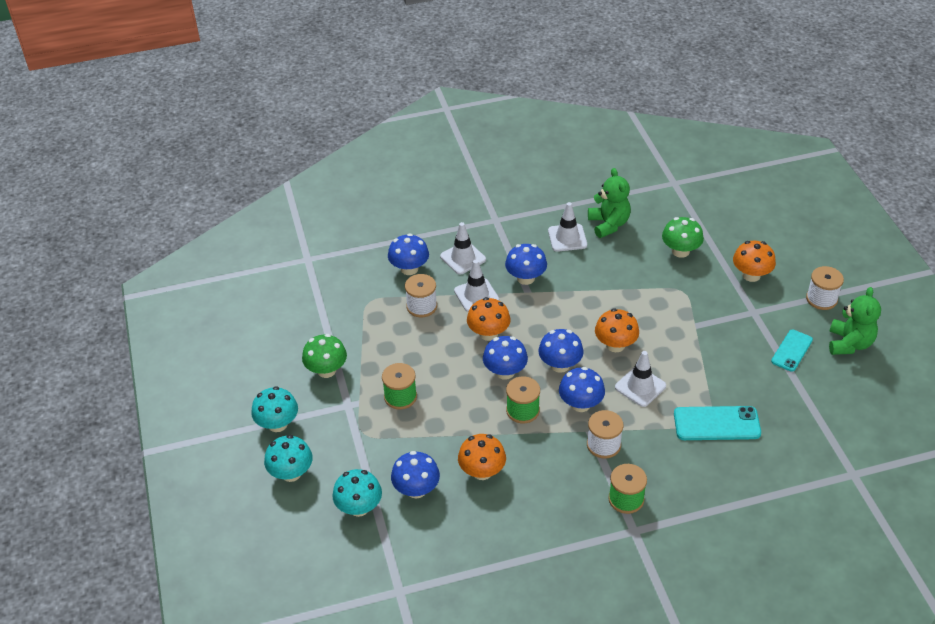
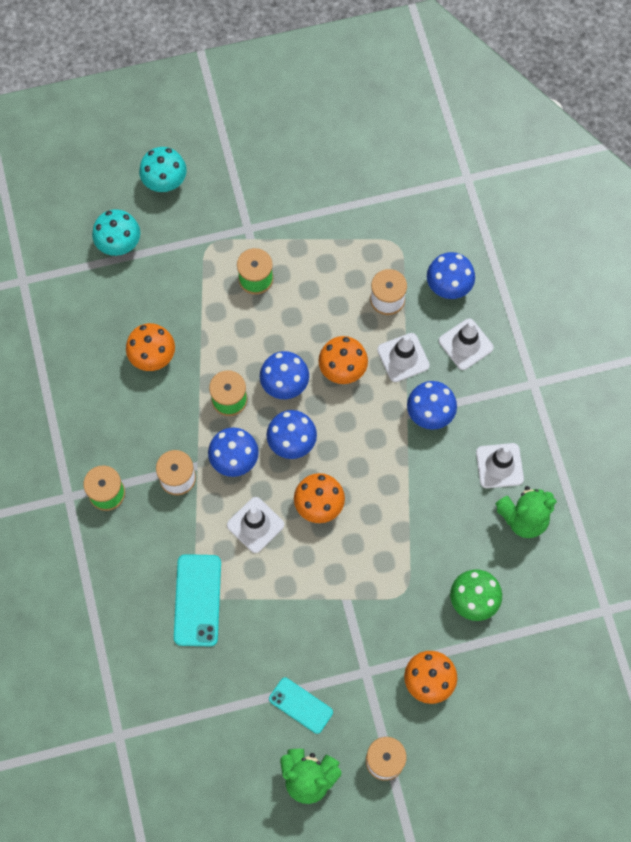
camera: 90 degrees right, 25 degrees up
turquoise mushroom [251,386,298,432] -> none
green mushroom [302,334,347,378] -> none
blue mushroom [391,451,440,498] -> none

